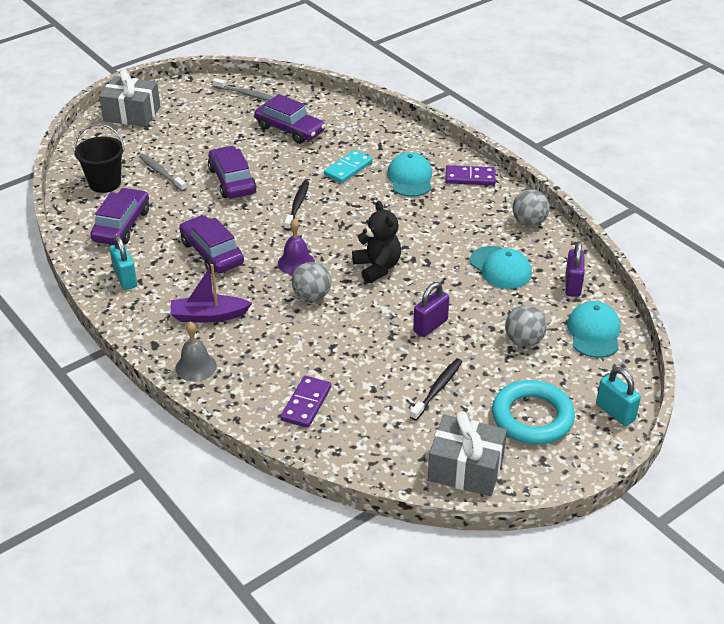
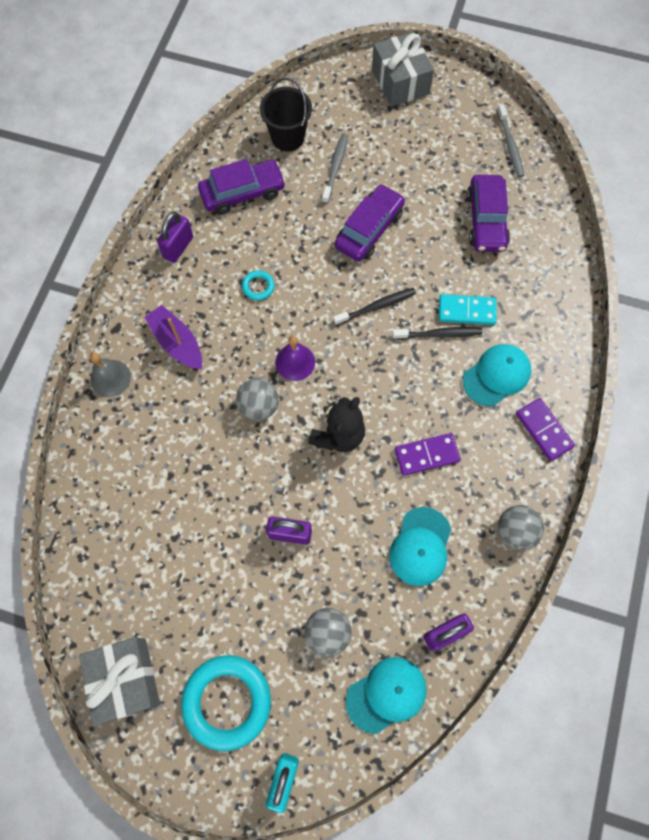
camera: 55 degrees right, 30 degrees up
turquoise padlock [110,235,137,290] -> purple padlock [157,212,193,263]
purple car [179,215,244,273] -> turquoise ring [242,270,275,300]
purple domino [281,376,331,428] -> purple domino moved to [395,433,461,476]
black toothbrush [410,358,462,421] -> black toothbrush moved to [392,327,483,340]

